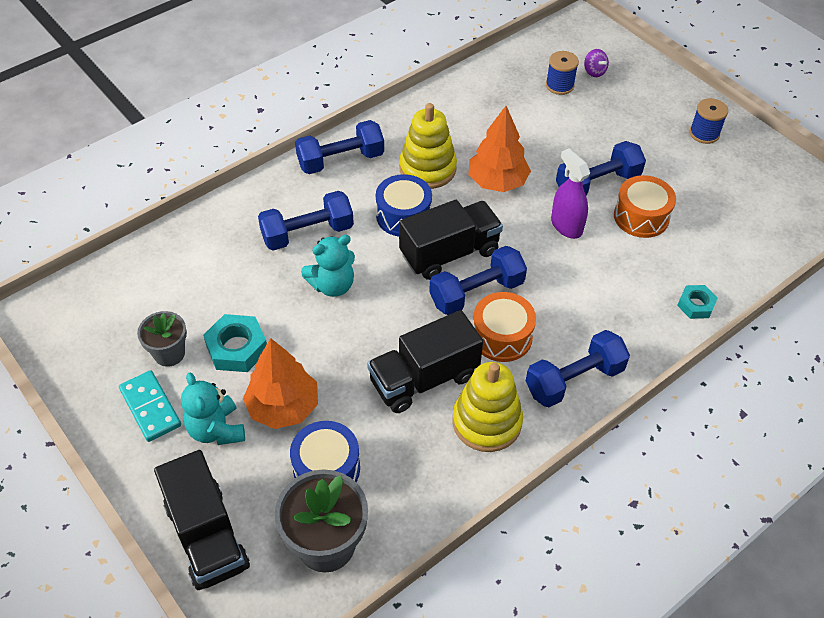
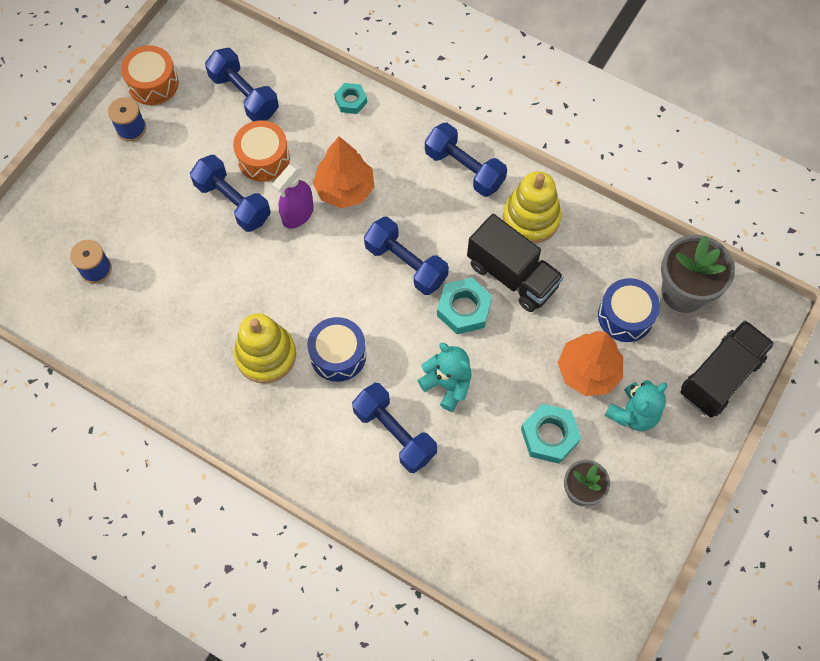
camera: 110 degrees left, 15 degrees up
turquoise domino [119,370,181,442] -> none
blue dumbbell [295,120,384,174] -> blue dumbbell moved to [205,48,279,121]
black truck [399,200,503,280] -> none
orange tree [468,106,531,192] -> orange tree moved to [313,136,374,208]
orange drum [473,292,536,362] -> orange drum moved to [121,45,179,105]
purple spinning top [584,49,609,77] -> none
none -> turquoise nut [437,277,492,334]

